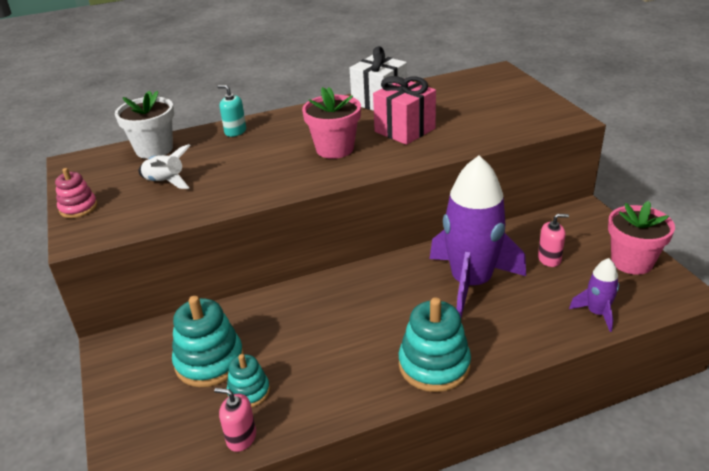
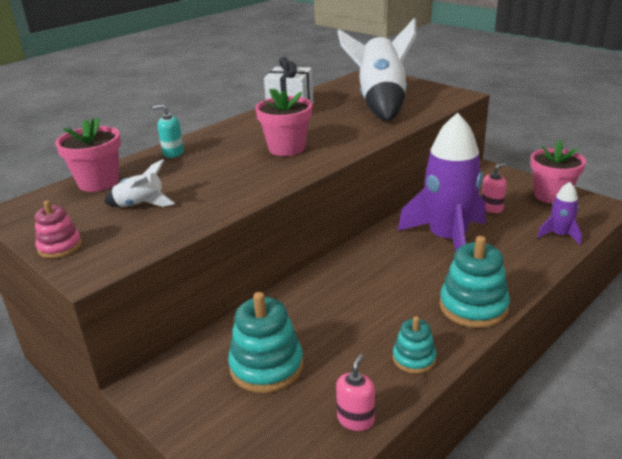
camera: 25 degrees left, 5 degrees down
white flower pot [115,90,174,159] -> pink flower pot [55,117,121,192]
pink soap dispenser [214,388,256,452] -> pink soap dispenser turned 120 degrees clockwise [336,354,375,431]
turquoise stacking toy [227,354,270,408] -> turquoise stacking toy moved to [393,316,436,374]
pink gift [373,76,436,145] -> none
none -> white rocket [337,18,416,121]

